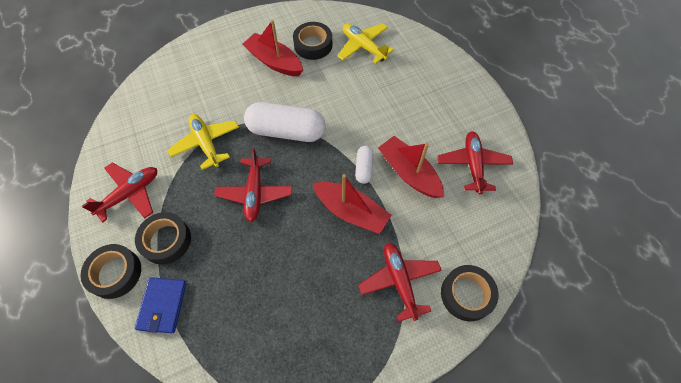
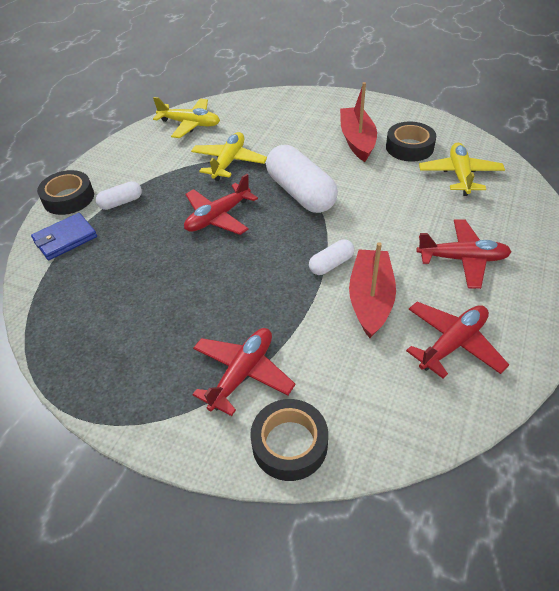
camera: 50 degrees right, 15 degrees down
red plane [82,162,157,223] -> red plane moved to [416,219,512,289]
black tape [135,212,191,265] -> white capsule [96,181,142,210]
red boat [312,174,392,234] -> none
none -> yellow plane [153,97,220,138]

